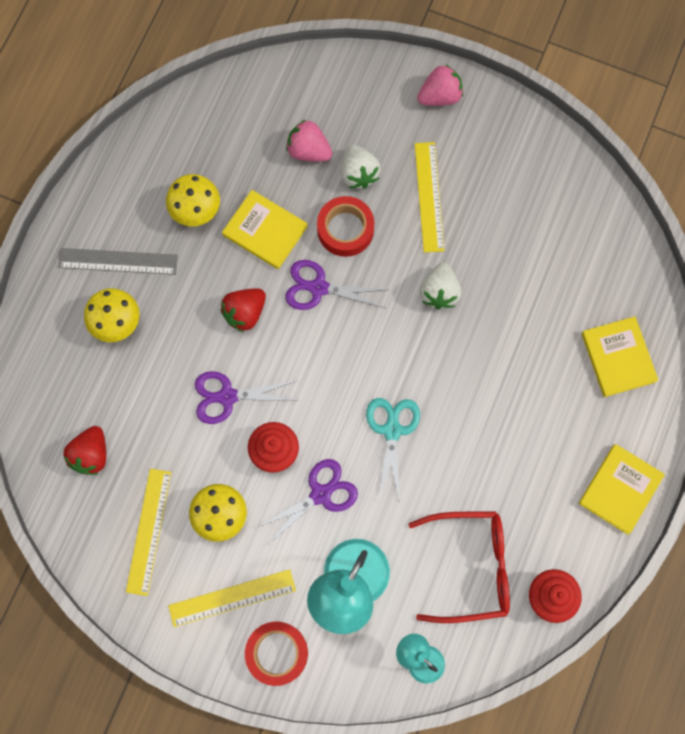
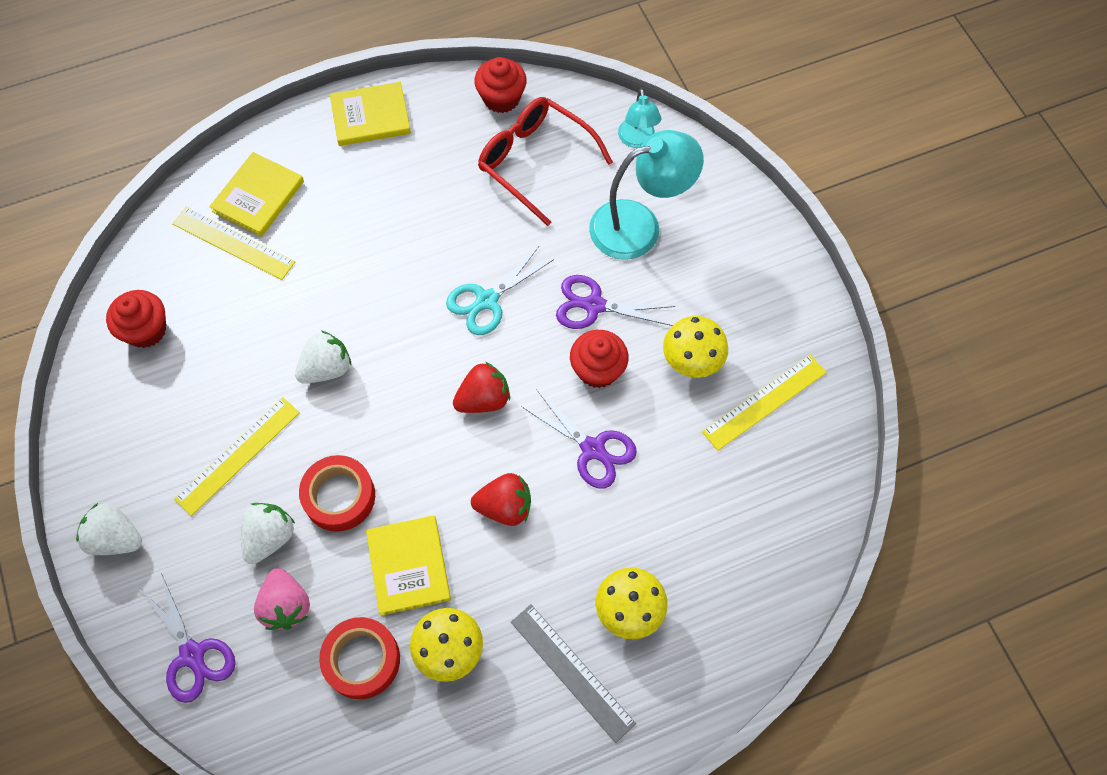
camera: 135 degrees left, 10 degrees down
red strawberry [64,426,106,475] -> red strawberry moved to [453,362,510,413]
yellow ruler [168,569,296,627] -> yellow ruler moved to [172,207,295,280]
red tape [245,622,308,686] -> red tape moved to [319,617,400,699]
purple scissors [285,260,386,310] -> purple scissors moved to [140,573,236,703]
pink strawberry [417,65,463,106] -> white strawberry [76,503,142,555]
none -> red cupcake [106,290,166,348]

